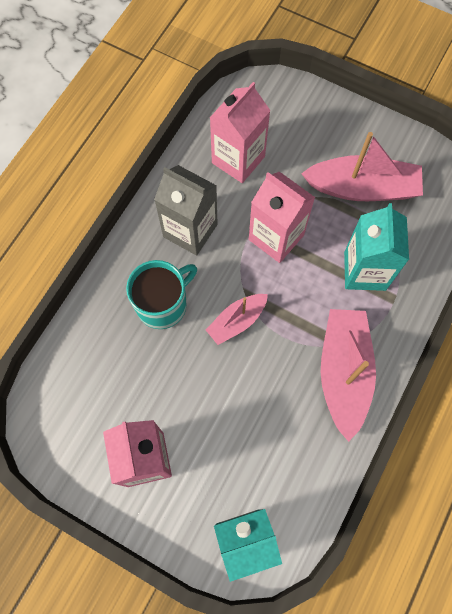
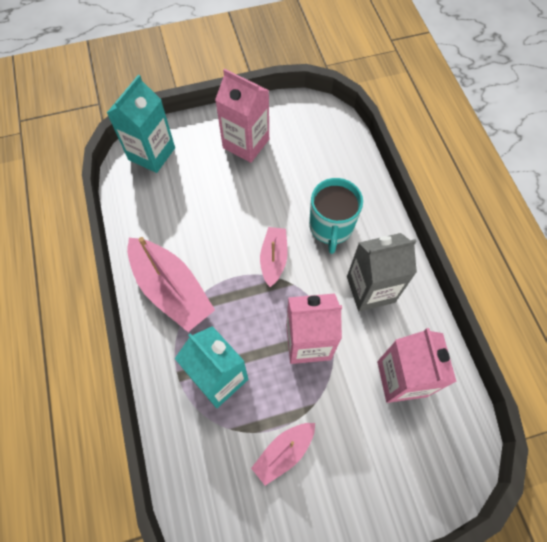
camera: 135 degrees right, 5 degrees down
pink boat [301,132,423,201] -> pink boat [251,423,315,486], size x0.57

